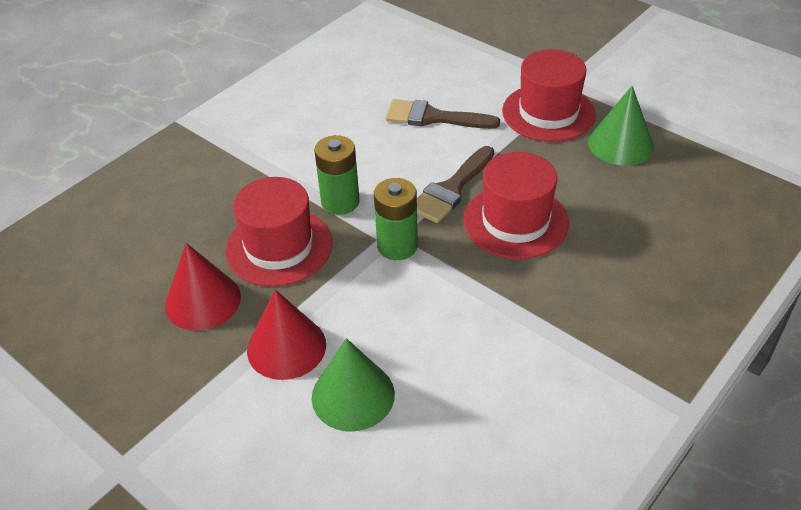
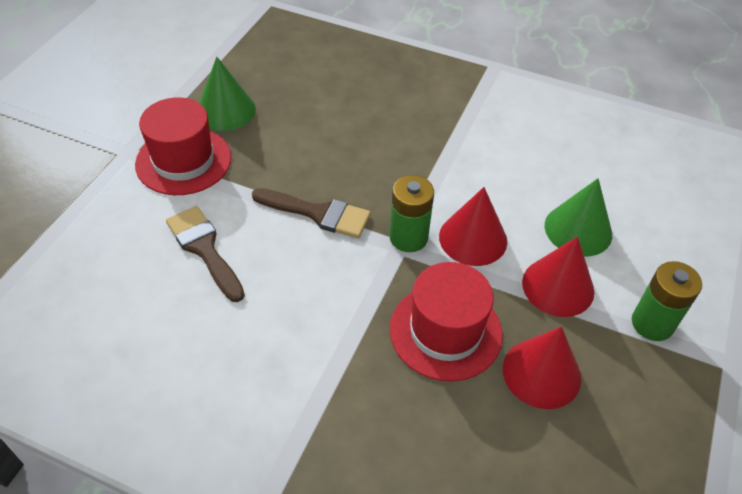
camera: 110 degrees left, 5 degrees up
green battery [314,135,360,215] -> green battery moved to [632,261,702,341]
brown brush [386,99,500,129] -> brown brush turned 150 degrees clockwise [166,206,245,302]
red hat [463,152,569,259] -> none
none -> red cone [439,187,507,266]

